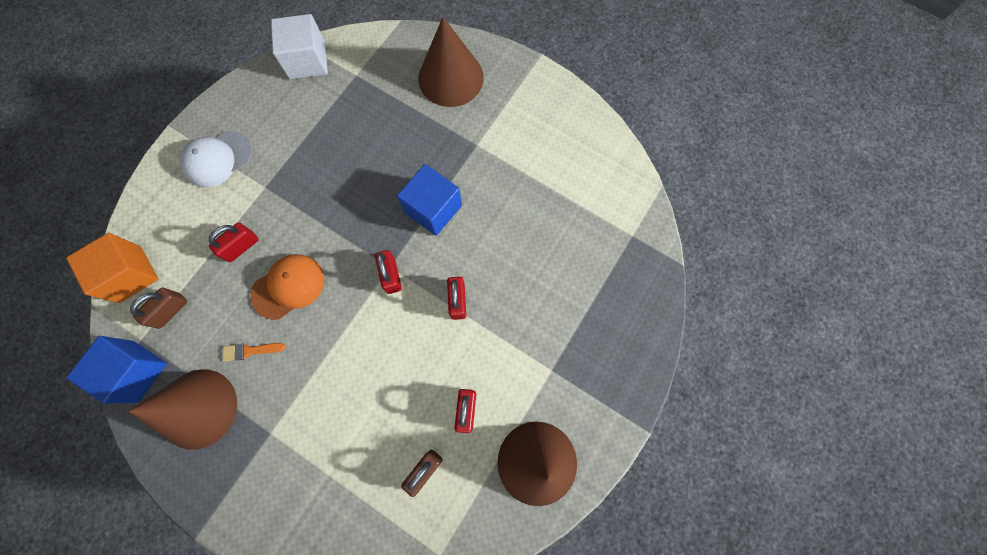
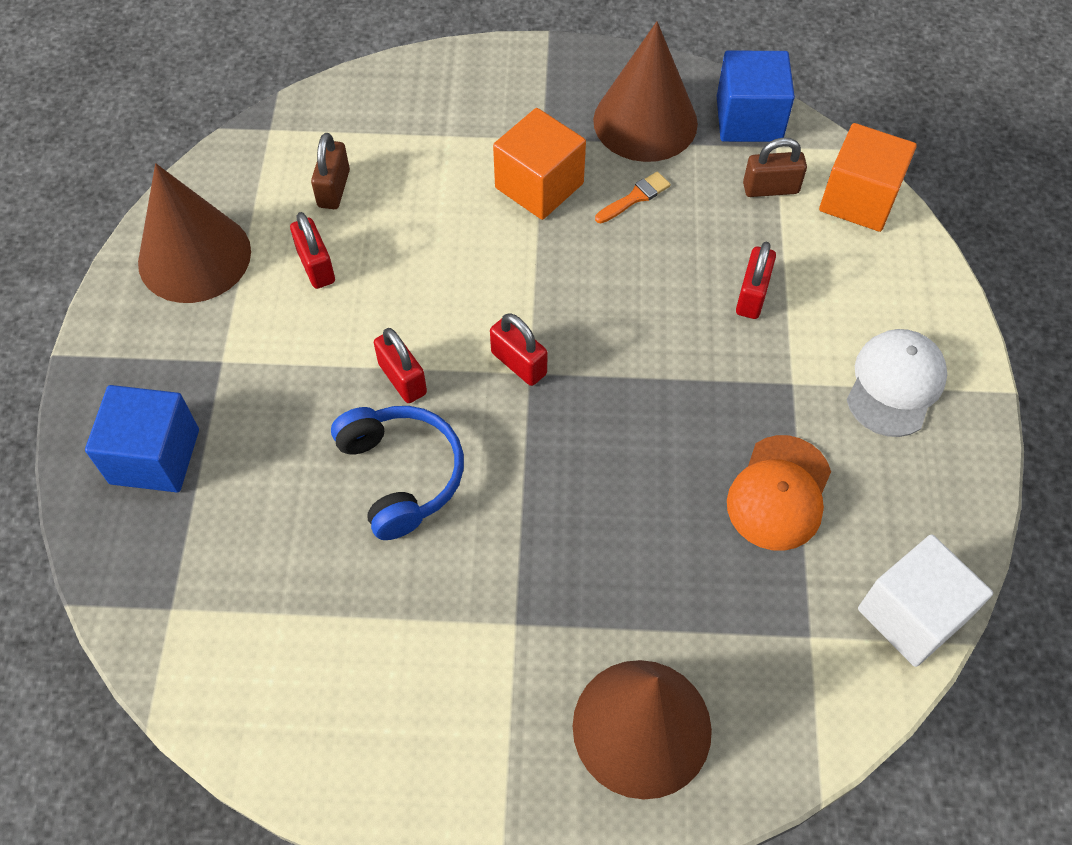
camera: 150 degrees right, 15 degrees down
brown padlock [130,288,187,329] -> brown padlock turned 75 degrees clockwise [743,137,807,197]
orange cap [250,254,324,320] -> orange cap moved to [727,435,831,551]
blue cube [397,164,462,236] -> blue cube moved to [85,385,199,493]
none -> blue headphones [331,406,464,540]
none -> orange cube [493,108,586,220]

